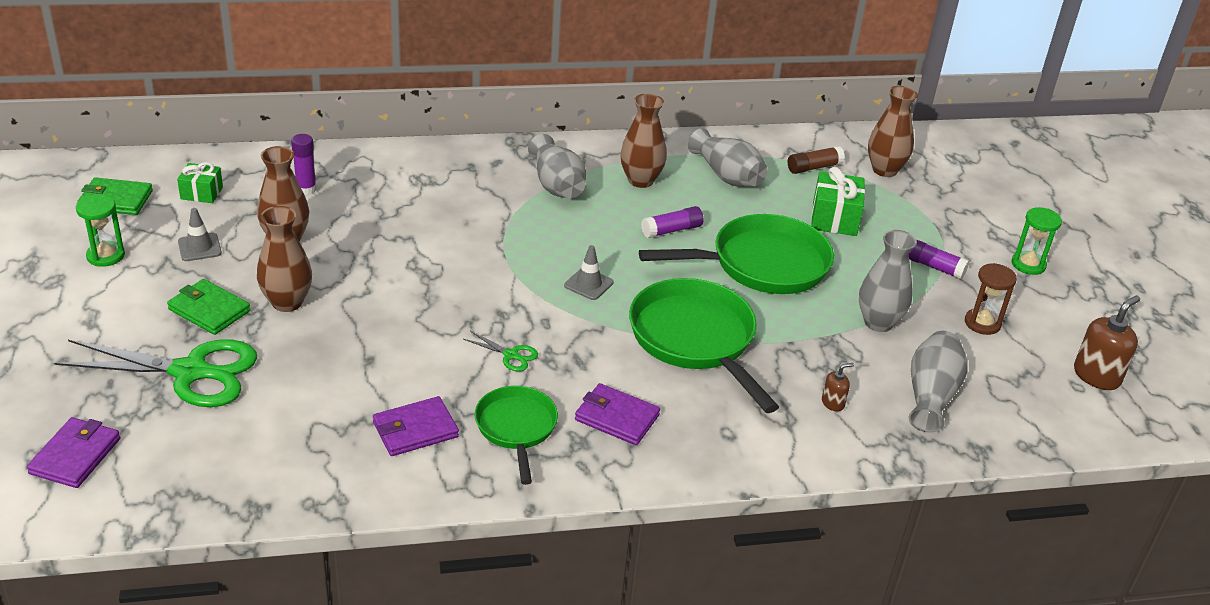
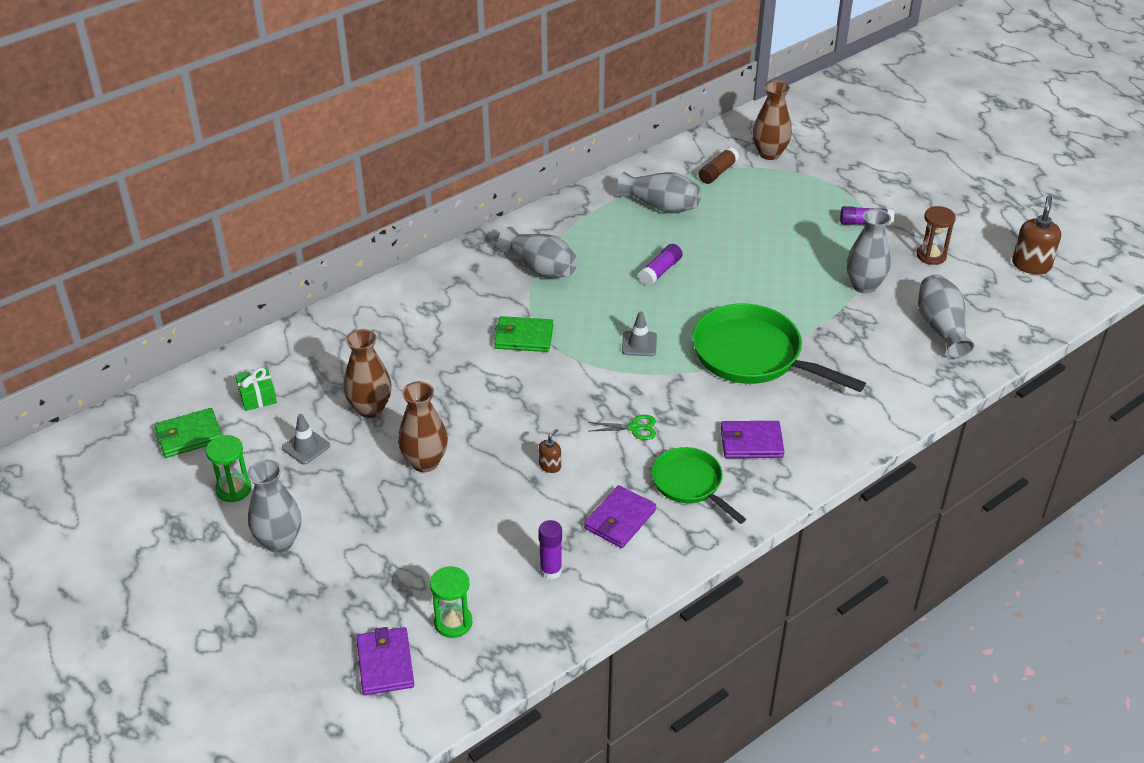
camera: 25 degrees left, 5 degrees up
green scissors [54,339,257,407] -> none
green wallet [167,279,251,335] -> green wallet moved to [494,316,553,352]
purple glue stick [291,134,316,195] -> purple glue stick moved to [539,520,562,580]
brown vase [620,93,667,188] -> none
green pan [639,214,834,294] -> none
green gift [811,167,865,236] -> none
brown soap dispenser [822,363,854,412] -> brown soap dispenser moved to [539,429,561,473]
green hourglass [1011,207,1062,275] -> green hourglass moved to [430,566,472,638]
none -> grey vase [247,460,301,553]

